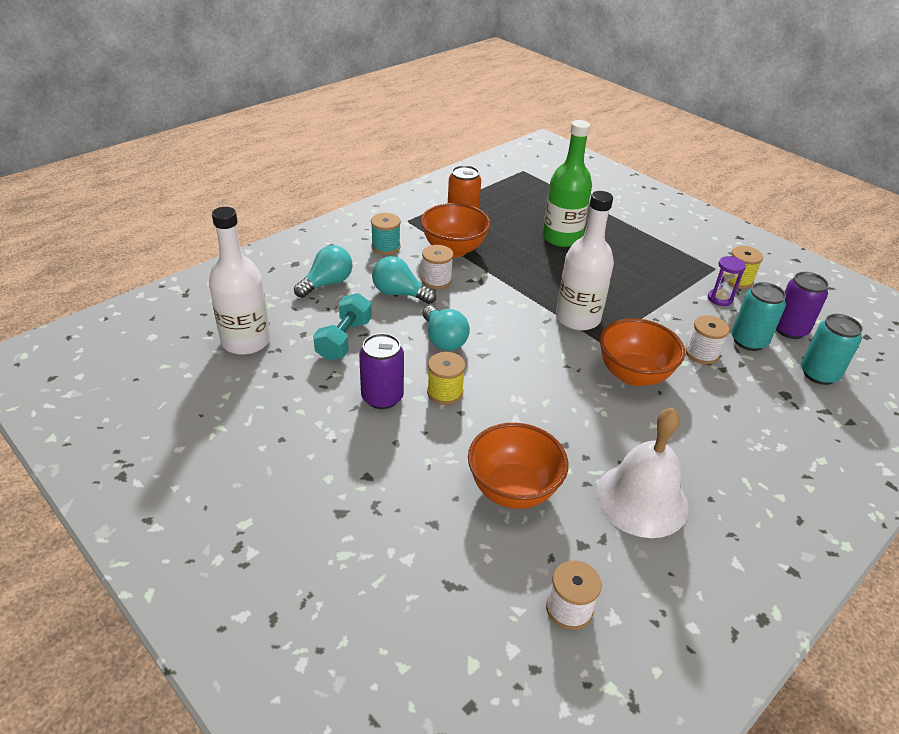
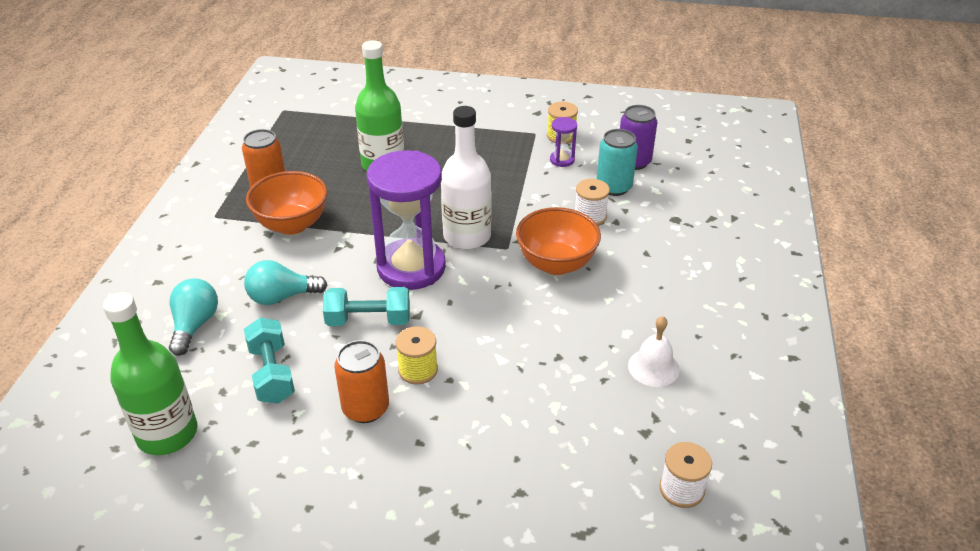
camera: 35 degrees left, 0 degrees up
white bottle [209,207,270,355] -> green bottle [103,292,197,455]
purple can [359,333,404,409] -> orange can [334,340,389,423]
turquoise spool [371,213,401,255] -> none
white spool [422,245,454,289] -> none
turquoise light bulb [423,306,470,351] -> turquoise dumbbell [323,287,410,326]
orange bowl [468,423,569,509] -> none
white bell [596,408,689,538] -> white bell [628,316,680,387], size x0.58
turquoise can [801,314,863,385] -> none
none -> purple hourglass [367,150,446,290]

